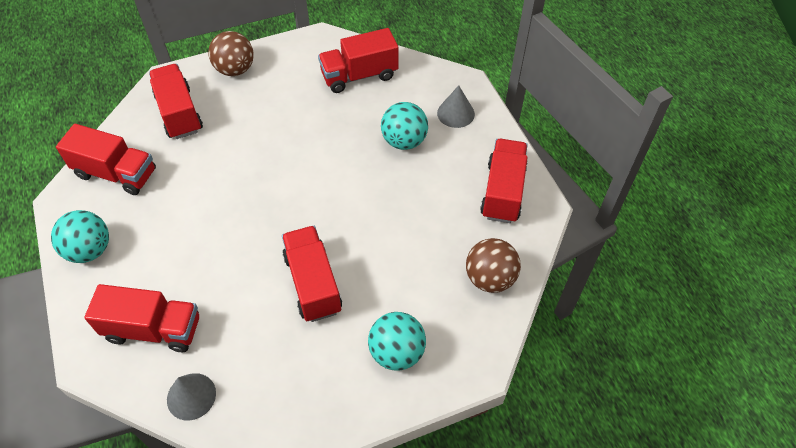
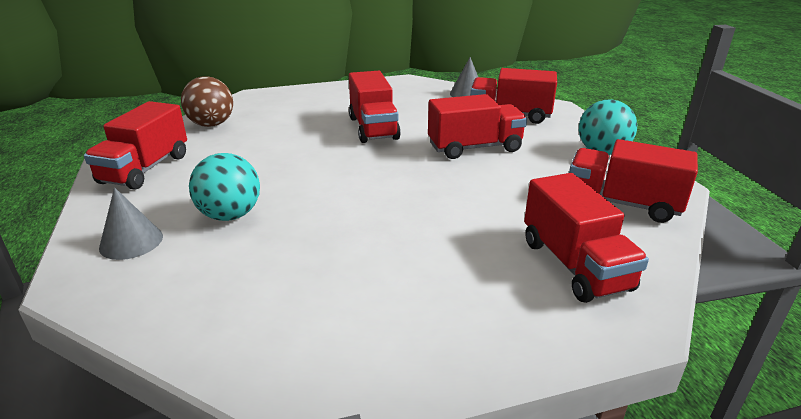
camera: 175 degrees left, 25 degrees down
brown ball [208,31,253,76] -> none
red truck [318,28,399,93] -> red truck moved to [428,94,527,159]
turquoise ball [368,312,426,371] -> none

